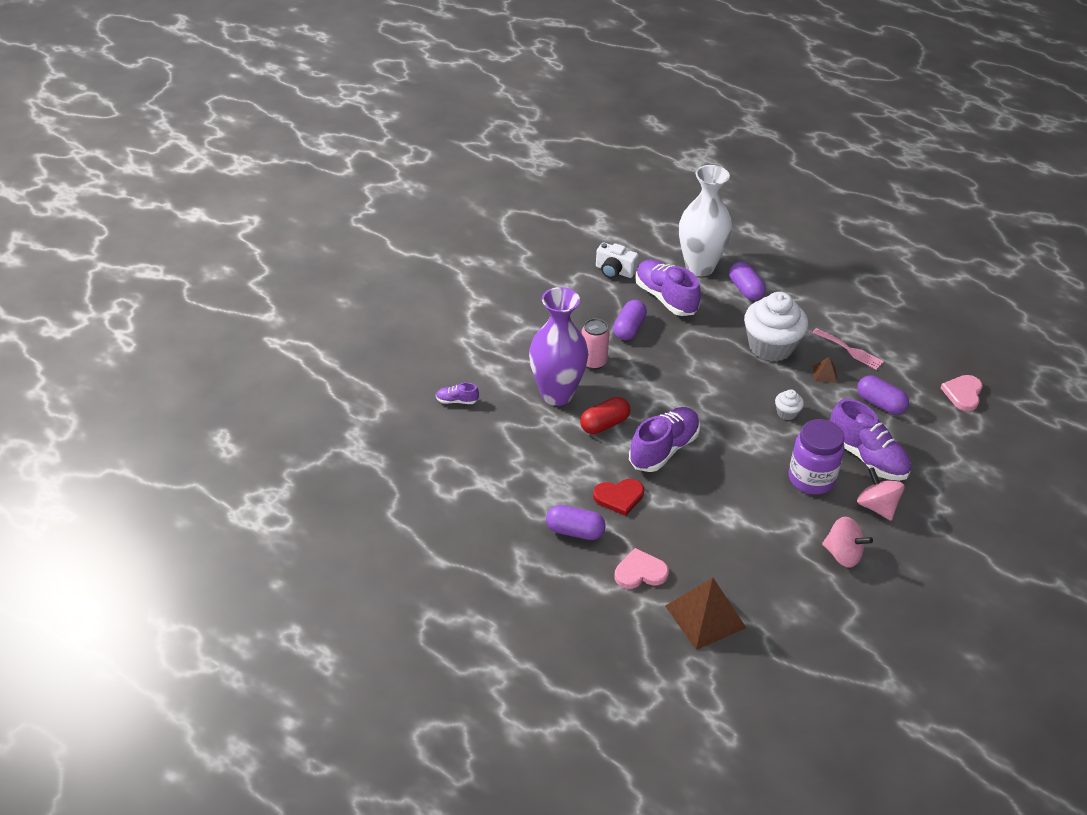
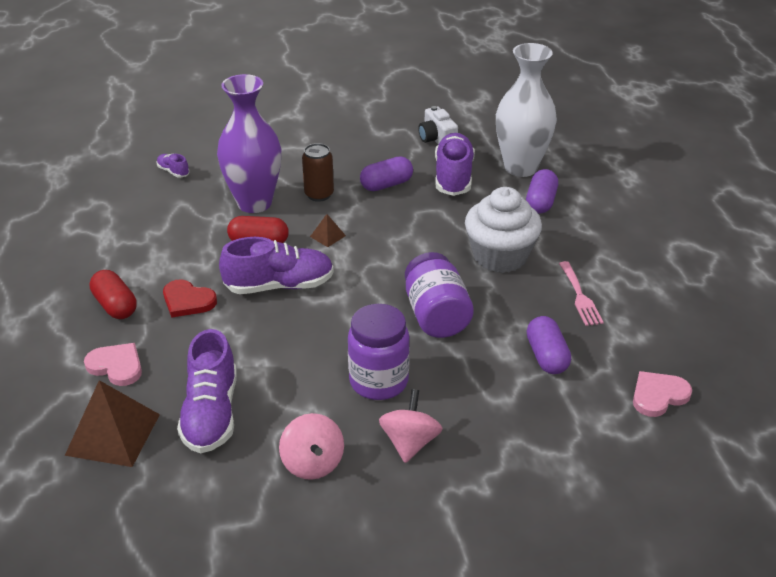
camera: 40 degrees right, 5 degrees down
purple capsule [546,505,606,540] -> red capsule [90,270,137,319]
pink can [582,318,610,370] -> brown can [302,143,334,202]
white cupcake [775,389,804,420] -> purple jar [405,252,474,338]
brown pyramid [813,357,837,383] -> brown pyramid moved to [310,214,346,247]
purple shoe [830,399,911,481] -> purple shoe moved to [177,329,237,453]

